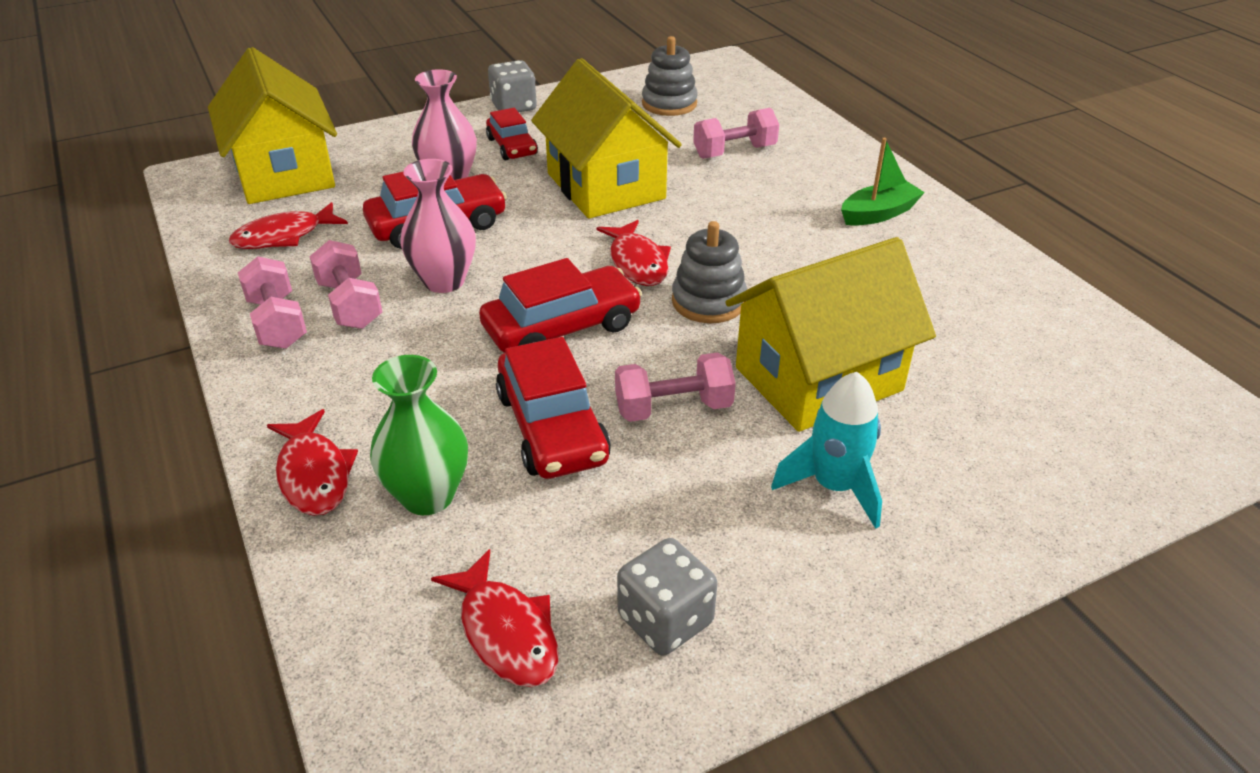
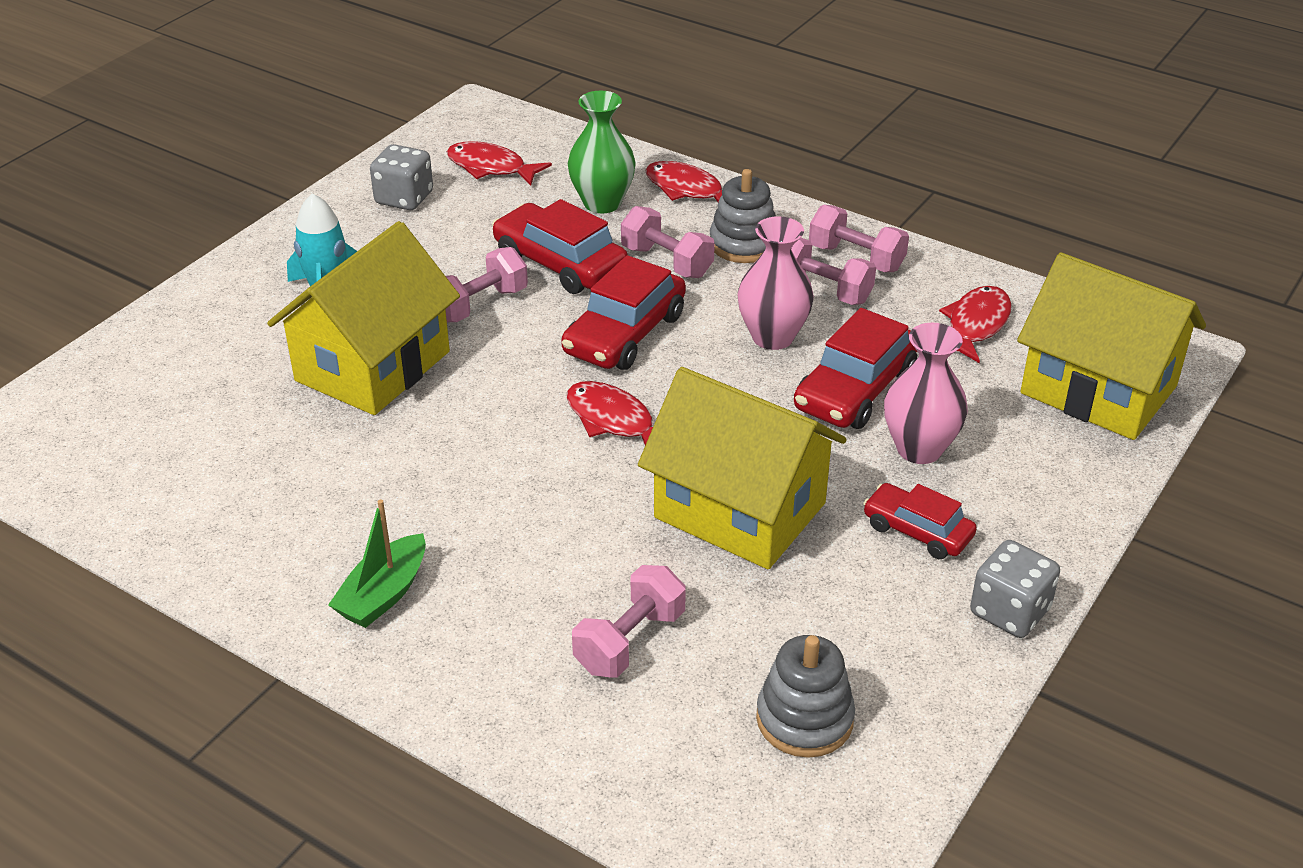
camera: 150 degrees right, 0 degrees up
grey stacking toy [672,221,747,323] -> grey stacking toy moved to [710,169,776,263]
none -> pink dumbbell [621,206,715,278]

